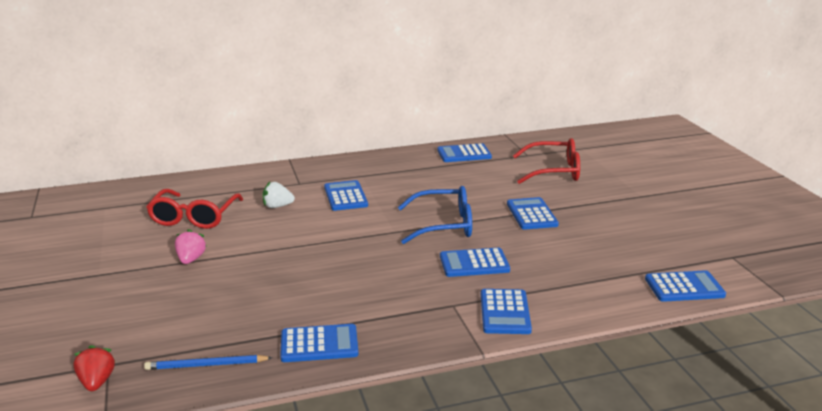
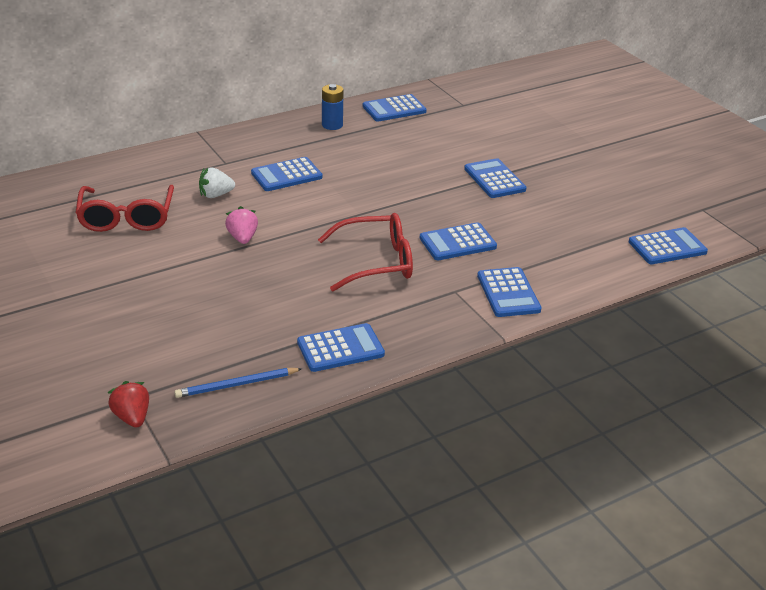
camera: 15 degrees left, 10 degrees up
pink strawberry [175,229,207,264] -> pink strawberry moved to [225,206,258,244]
blue calculator [324,180,368,211] -> blue calculator turned 90 degrees counterclockwise [251,157,323,191]
blue glasses [398,186,472,244] -> none
red glasses [513,138,580,184] -> red glasses moved to [318,213,413,291]
none -> blue battery [322,84,344,130]

